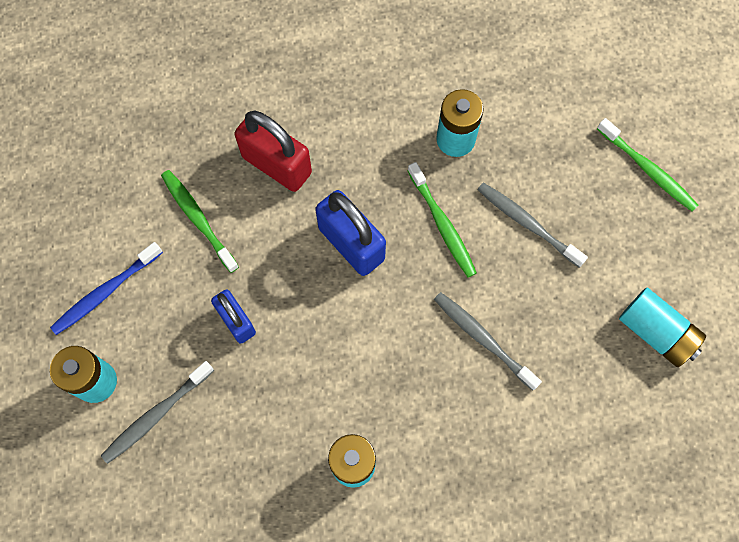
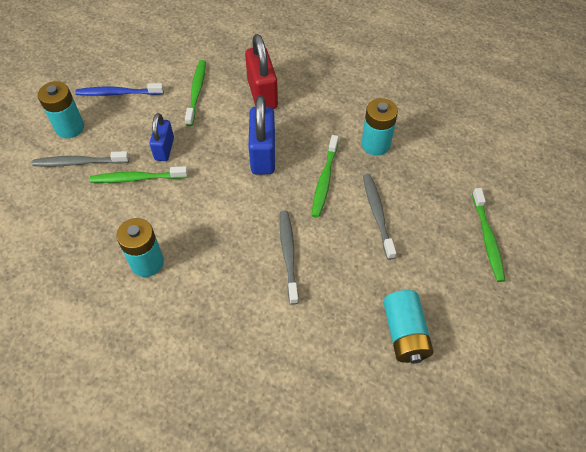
camera: 40 degrees right, 15 degrees down
none -> green toothbrush [90,166,188,183]

